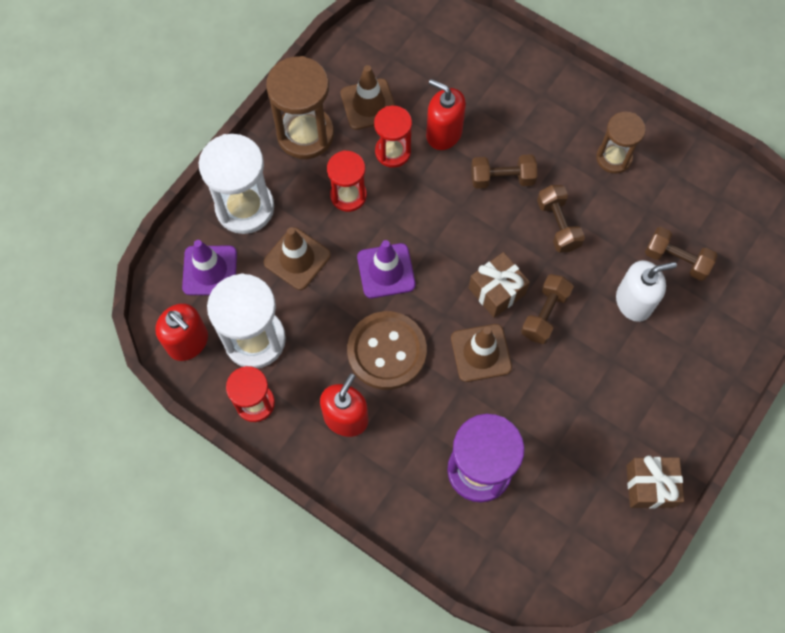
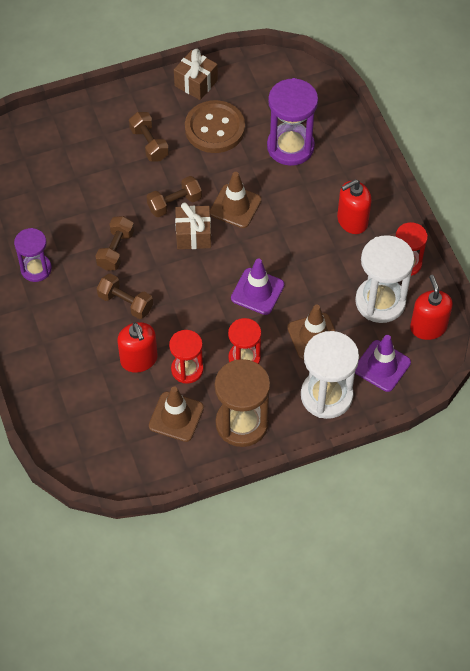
camera: 145 degrees left, 10 degrees down
brown button [347,311,427,390] -> brown button moved to [185,100,245,153]
brown hourglass [596,112,646,174] -> purple hourglass [14,228,52,282]
white soap dispenser [616,260,677,322] -> none
brown dumbbell [645,227,718,281] -> brown dumbbell moved to [129,112,169,162]

